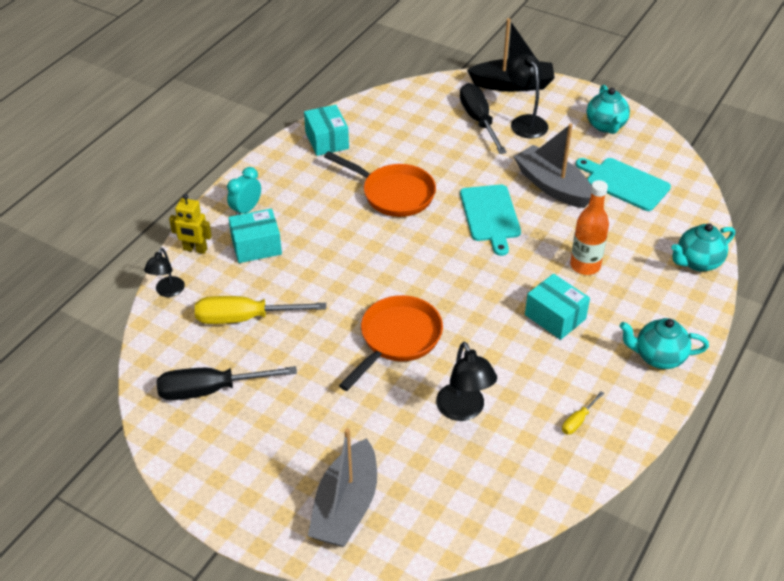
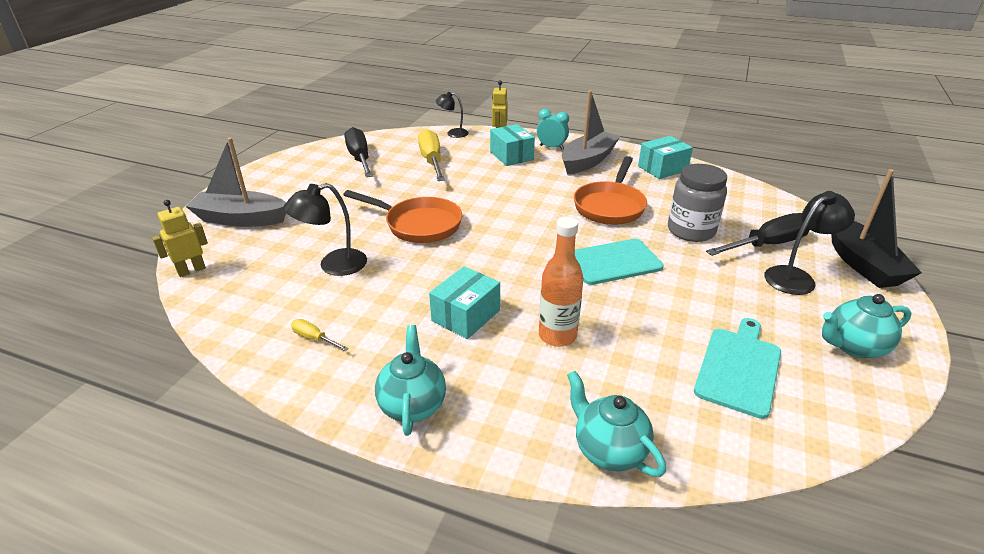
camera: 80 degrees right, 10 degrees down
grey boat [514,123,591,208] -> grey boat moved to [562,90,620,174]
none -> yellow robot [152,200,208,277]
none -> grey jar [668,164,727,242]

